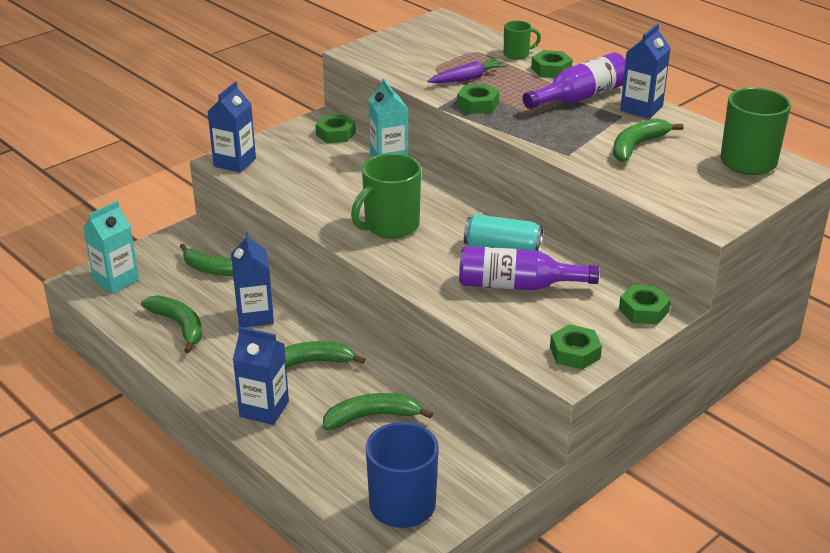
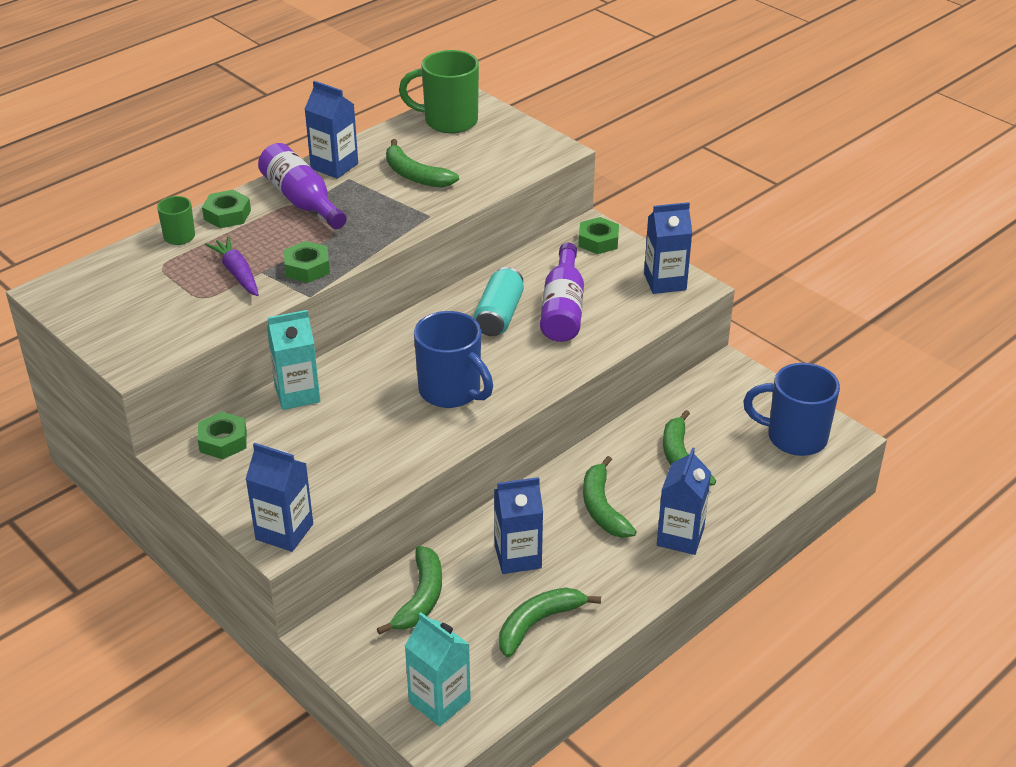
camera: 90 degrees left, 5 degrees up
green mug [351,153,421,238] -> blue mug [414,311,493,408]
green nut [550,324,602,369] -> blue carton [644,202,692,294]

